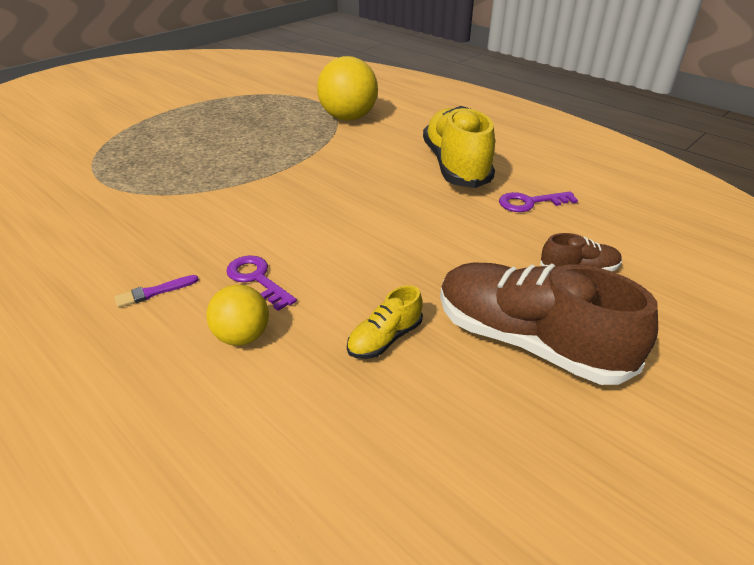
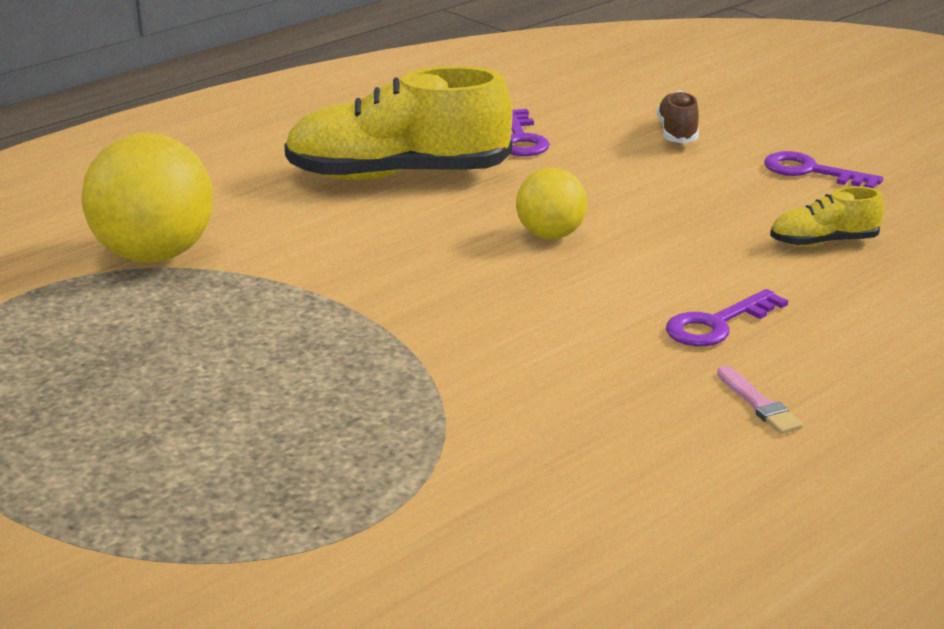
camera: 85 degrees left, 10 degrees down
purple brush [114,275,199,308] -> pink brush [717,366,803,434]
yellow ball [206,285,269,346] -> yellow ball moved to [516,168,587,239]
yellow shoe [347,285,423,359] -> yellow shoe turned 120 degrees clockwise [770,187,884,246]
brown shoe [440,262,658,385] -> purple key [764,151,883,188]

